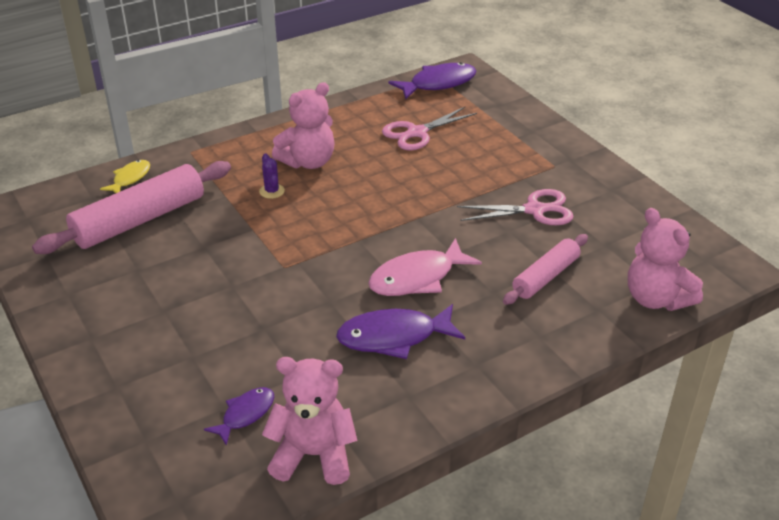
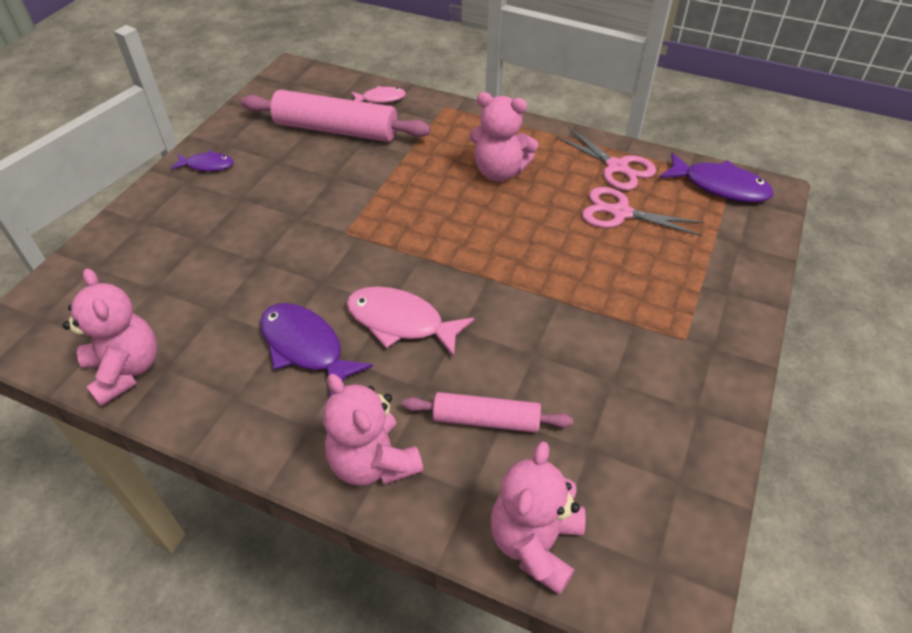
camera: 55 degrees right, 10 degrees up
yellow fish [100,160,150,193] -> pink fish [351,86,406,103]
purple fish [204,387,274,446] -> purple fish moved to [170,150,234,171]
purple cactus [259,154,285,199] -> none
pink scissors [457,189,574,226] -> pink scissors moved to [555,127,656,191]
none -> pink teddy bear [323,374,423,486]

